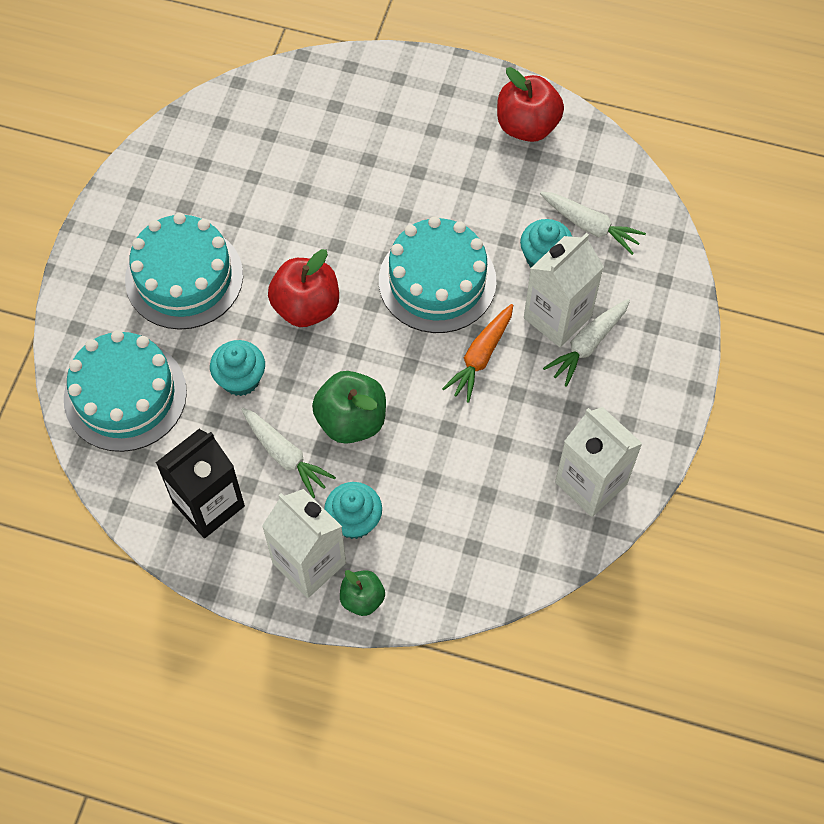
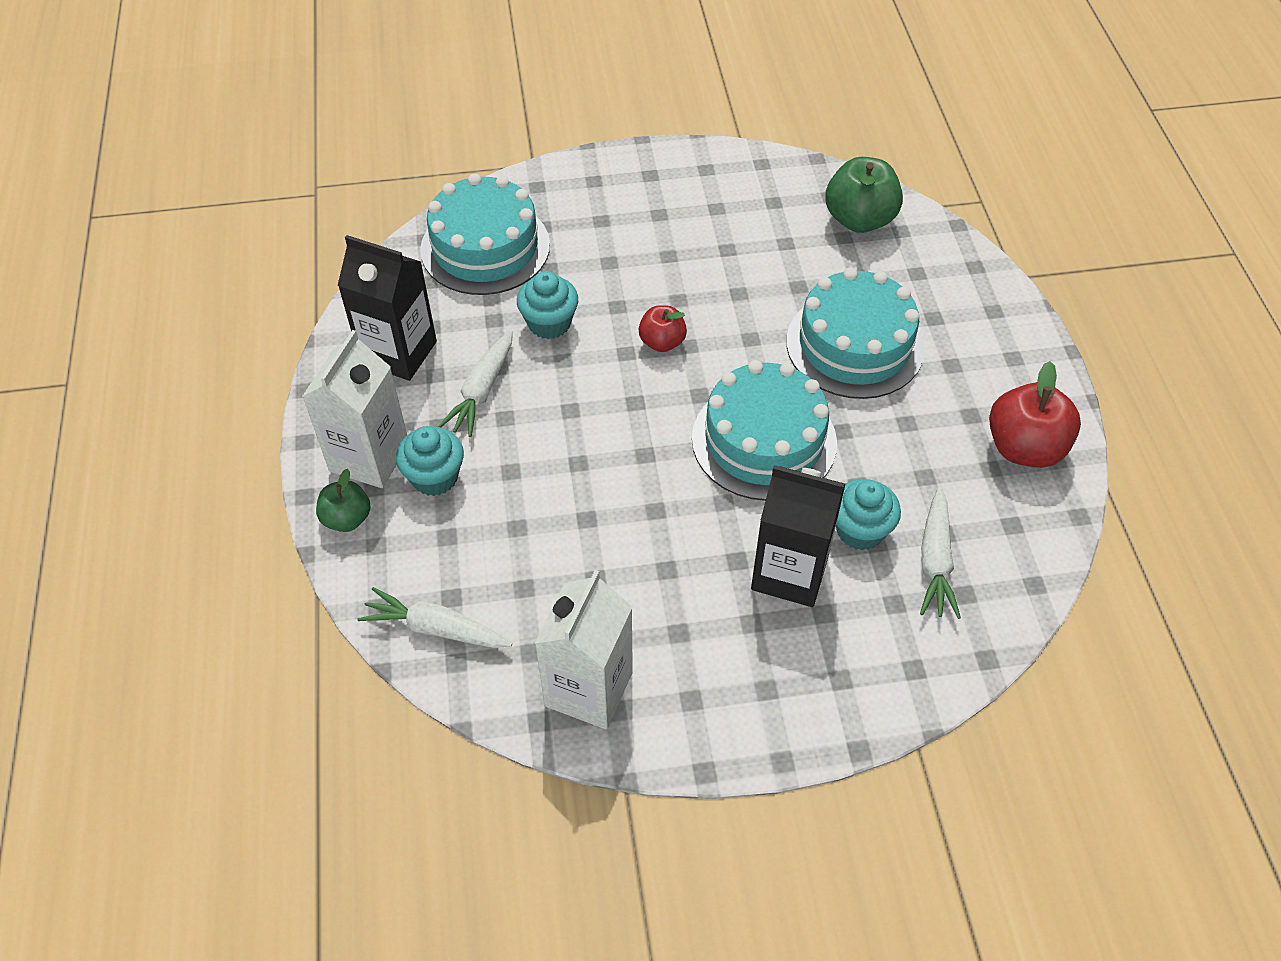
camera: 65 degrees right, 10 degrees down
turquoise cake [125,213,243,330] -> turquoise cake moved to [786,268,924,399]
red apple [268,249,339,327] -> red apple [639,305,687,352], size x0.59
green apple [312,371,386,444] -> green apple moved to [825,157,903,233]
orange carrot [442,304,513,403] -> none
white carton [524,233,604,347] -> black carton [751,465,846,607]
white carrot [543,299,630,387] -> white carrot moved to [357,587,512,648]

